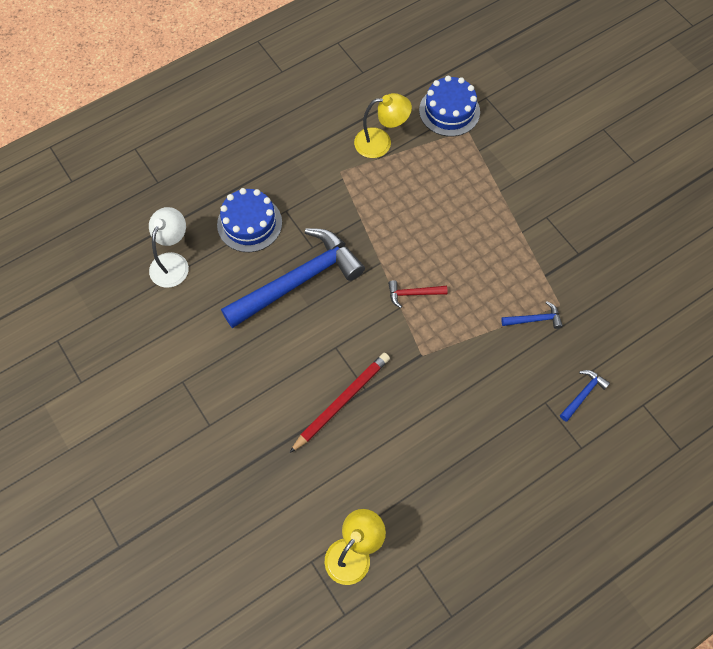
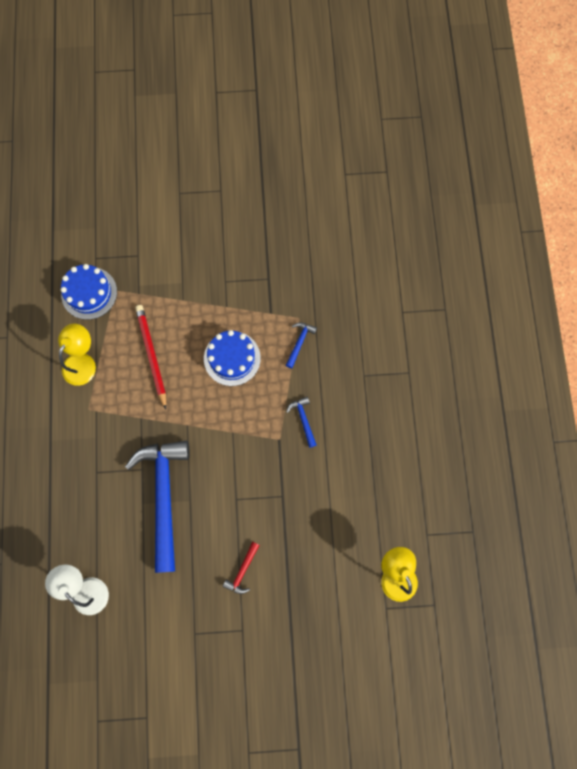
camera: 60 degrees left, 10 degrees up
blue cake [217,188,282,252] -> blue cake moved to [204,330,261,386]
red pencil [289,353,390,453] -> red pencil moved to [135,305,166,409]
red hammer [388,280,448,308] -> red hammer moved to [223,542,259,594]
blue hammer [560,370,610,421] -> blue hammer moved to [286,397,316,448]

